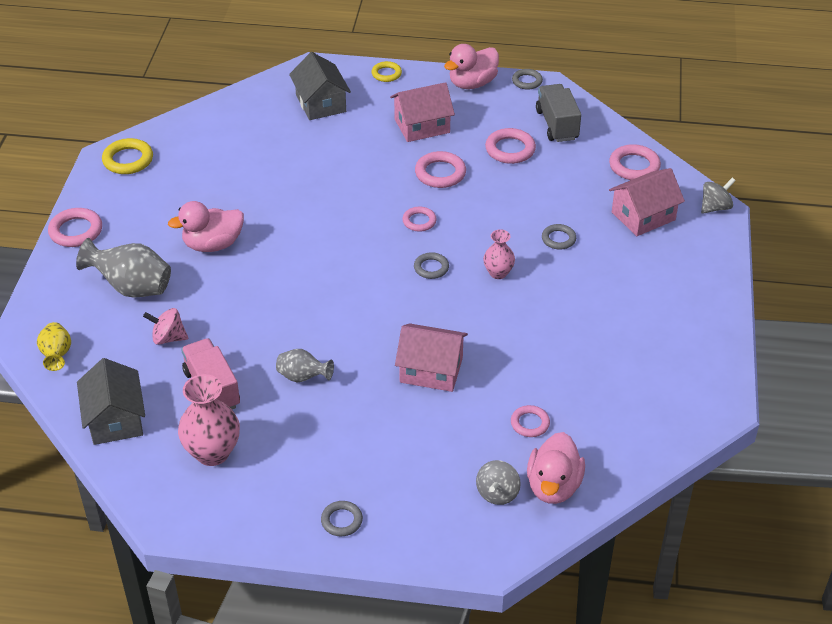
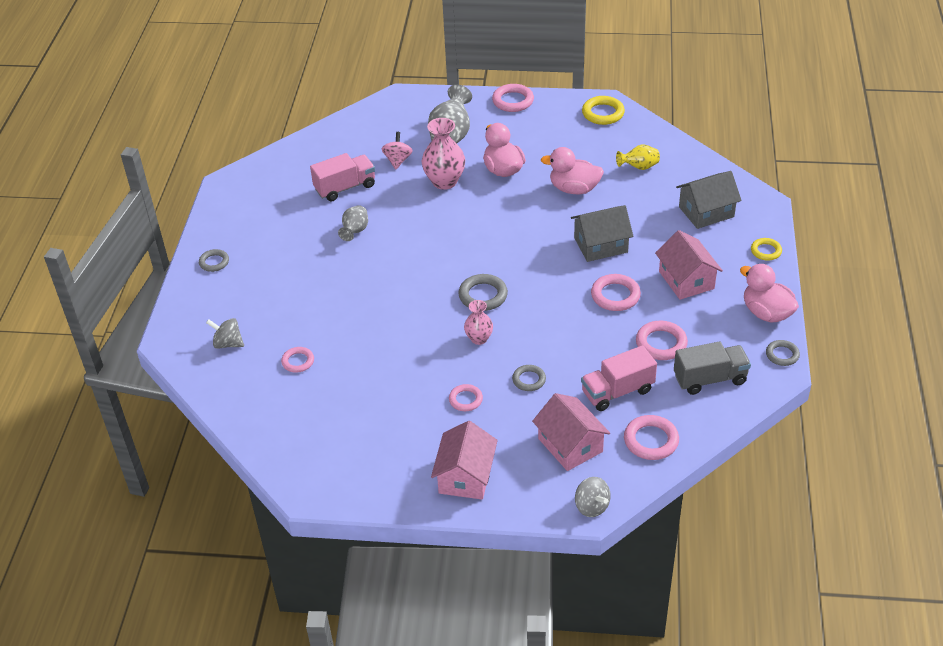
camera: 90 degrees right, 0 degrees up
yellow vase [37,322,71,371] -> yellow vase moved to [616,144,660,170]
grey house [77,358,145,445] -> grey house moved to [571,205,633,262]
pink vase [178,374,240,466] -> pink vase moved to [422,118,465,190]
pink house [395,323,468,392] -> pink house moved to [431,421,498,500]
pink ring [402,207,437,231] -> pink ring moved to [449,384,483,411]
grey ring [414,252,449,279] -> grey ring [459,274,508,311], size x1.56
pink duck [527,432,585,504] -> pink duck moved to [541,147,604,194]
none -> pink truck [581,345,657,411]

